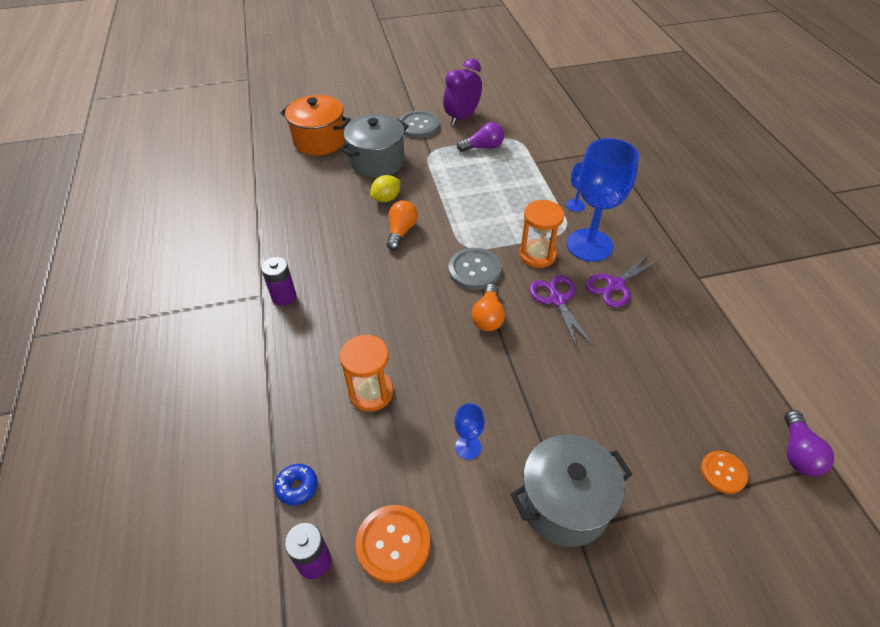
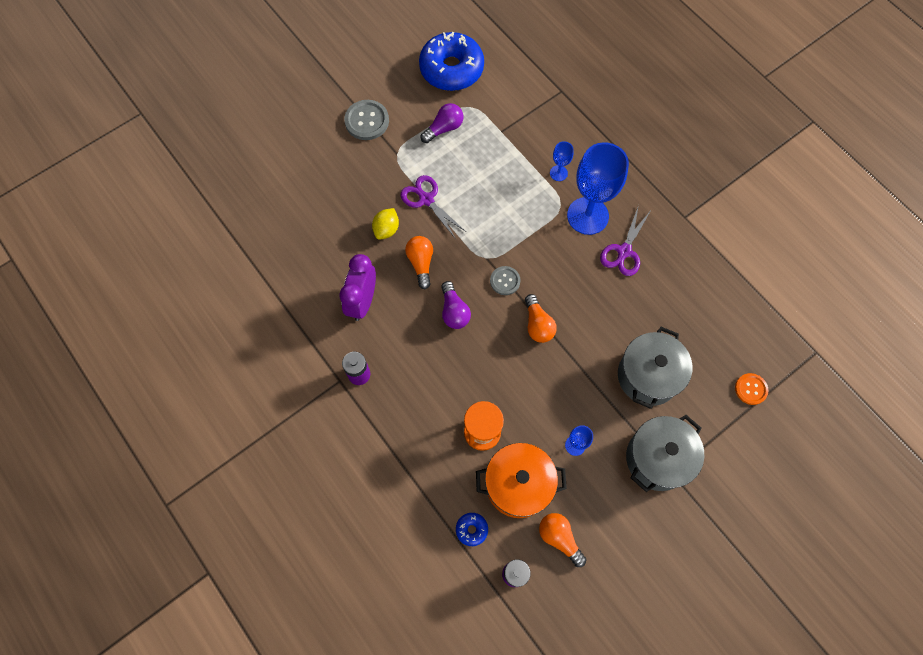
camera: 25 degrees left, 20 degrees up
orange pot [280,95,351,156] -> orange pot moved to [476,443,567,518]
grey pot [339,114,409,178] -> grey pot moved to [618,327,693,409]
orange button [355,505,430,583] -> orange light bulb [539,513,587,567]
purple clock [443,59,482,125] -> purple clock moved to [339,254,376,321]
grey button [449,248,502,290] -> grey button [490,266,521,295], size x0.63
orange hourglass [519,200,564,268] -> none
purple scissors [529,275,593,350] -> purple scissors moved to [401,175,465,239]
purple light bulb [784,410,834,476] -> purple light bulb moved to [441,281,471,329]
none -> blue donut [419,32,484,91]

